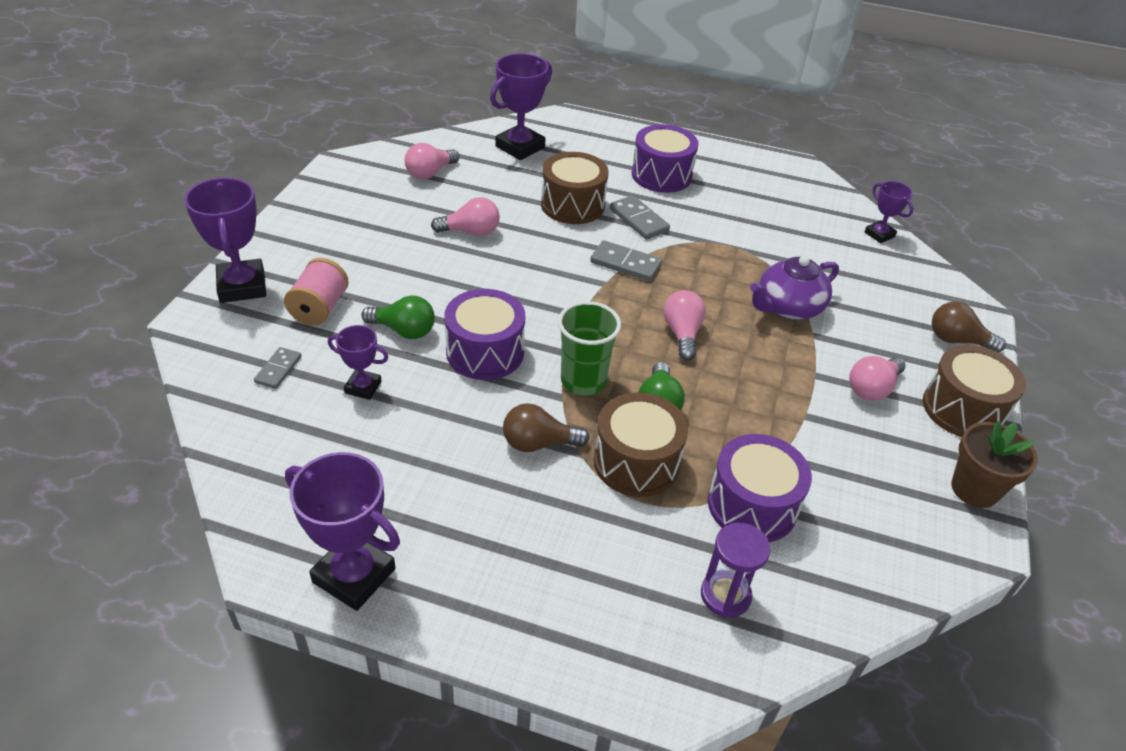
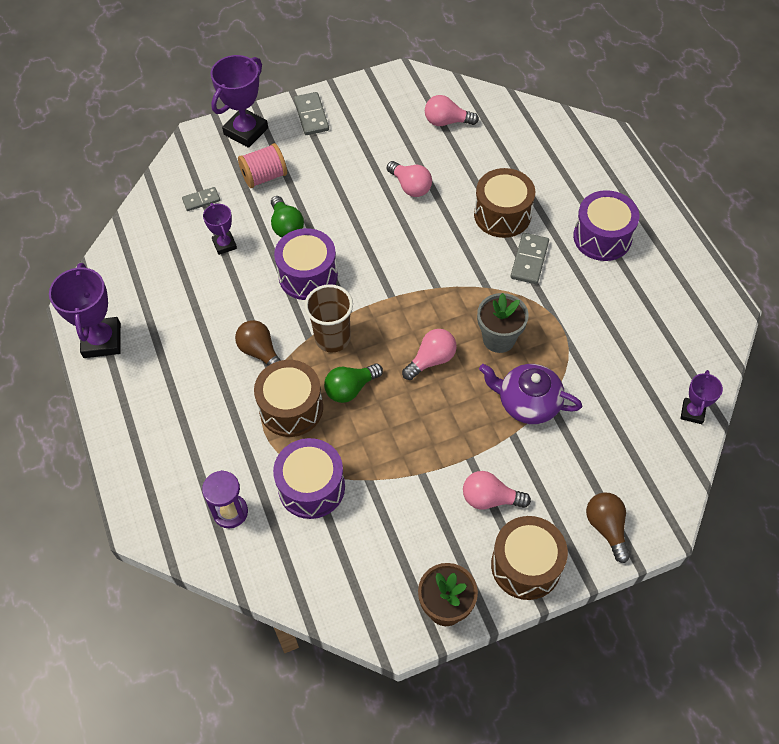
camera: 55 degrees right, 15 degrees up
purple trophy [490,53,552,160] -> none
green cup [558,301,621,396] -> brown cup [305,284,353,352]
grey domino [590,240,662,281] -> grey domino moved to [294,92,329,135]
none -> grey flower pot [477,293,529,353]

